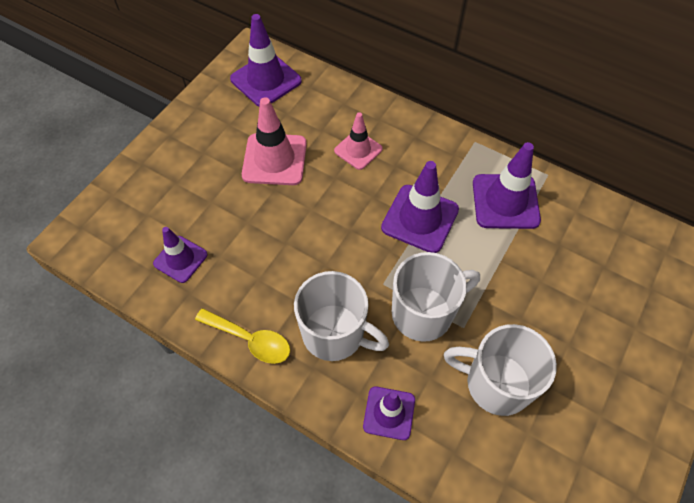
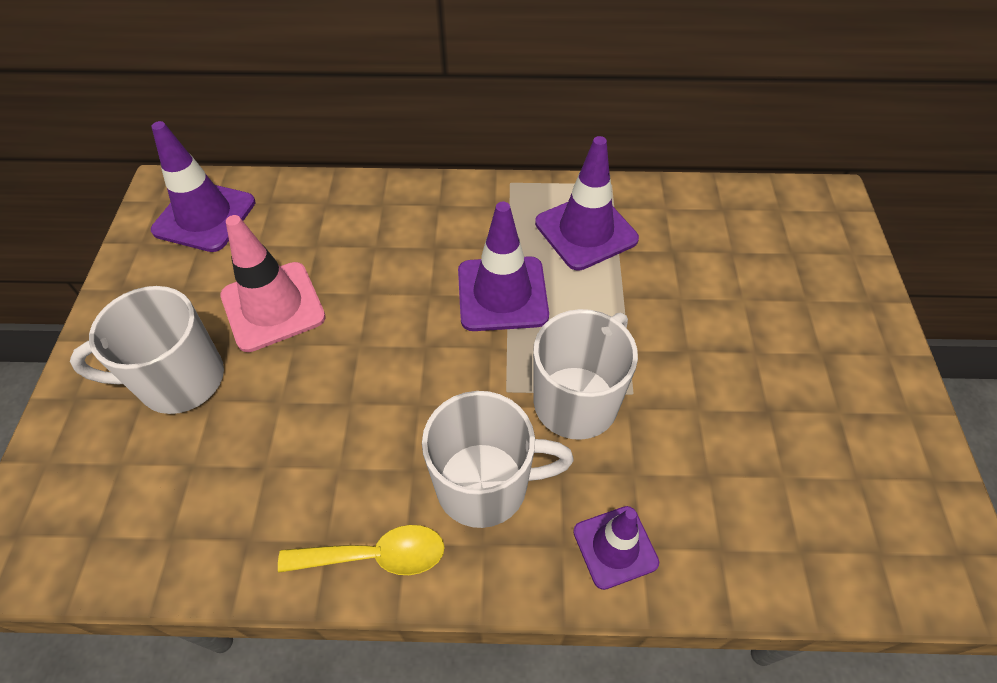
camera: 30 degrees left, 5 degrees down
purple traffic cone [153,227,208,283] -> none
pink traffic cone [334,112,383,170] -> none
white mug [444,324,557,416] -> white mug moved to [70,286,224,414]

